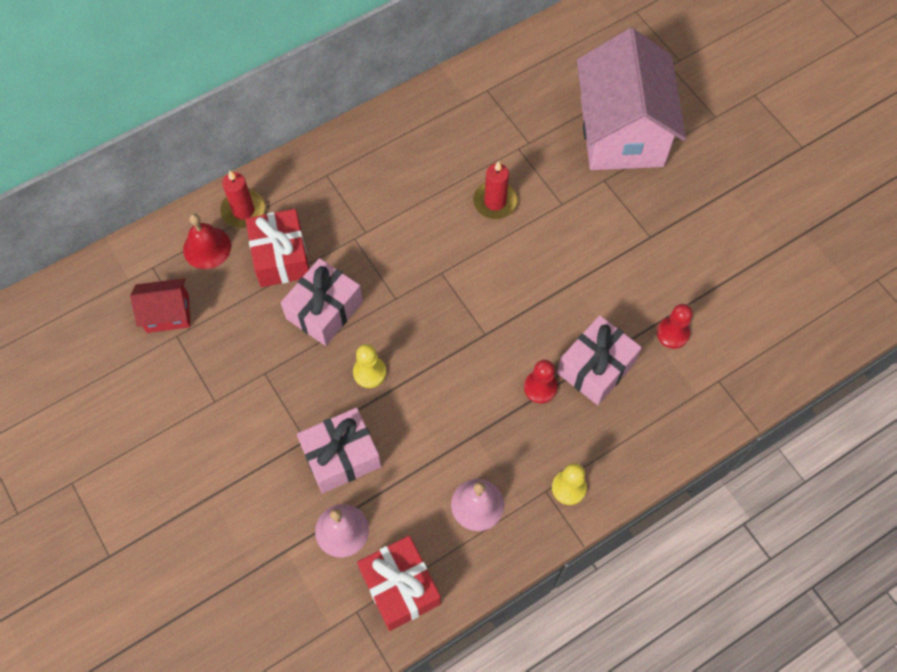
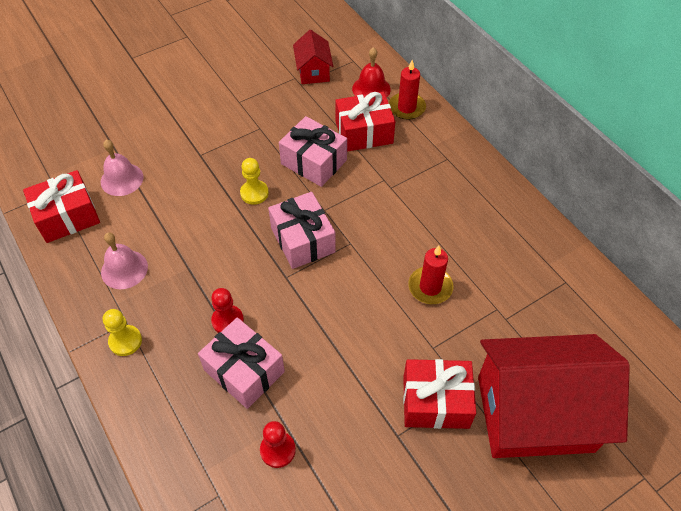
camera: 90 degrees right, 10 degrees down
pink gift [297,408,381,493] -> pink gift moved to [268,192,336,269]
pink house [577,28,686,170] -> red house [478,334,630,458]
none -> red gift [403,359,476,429]

